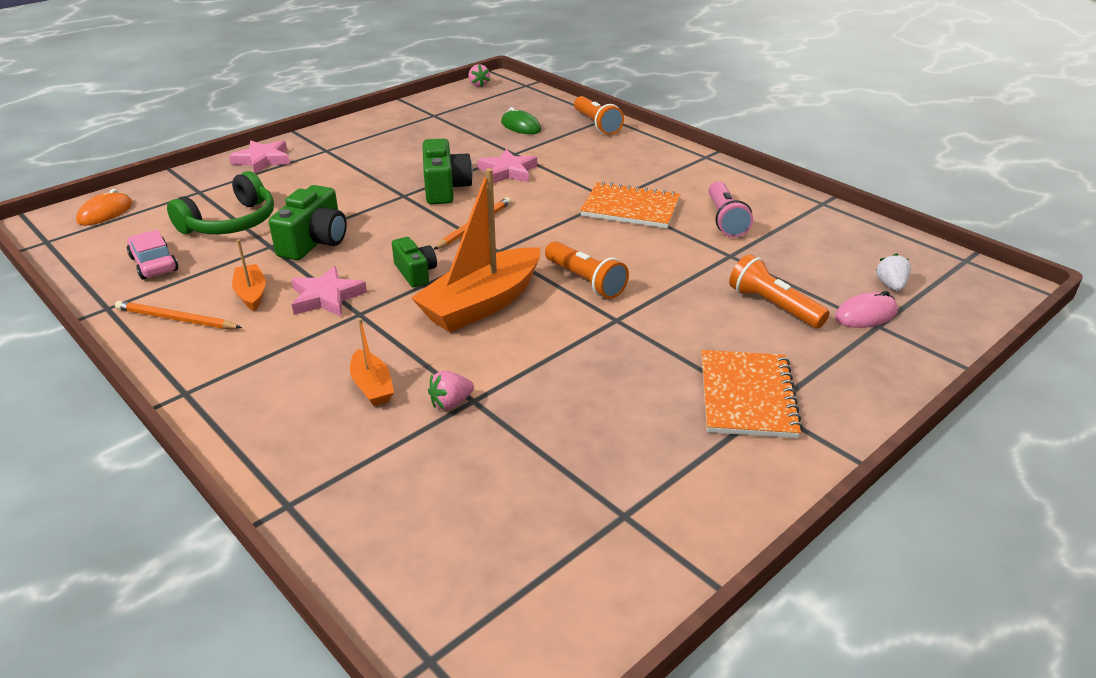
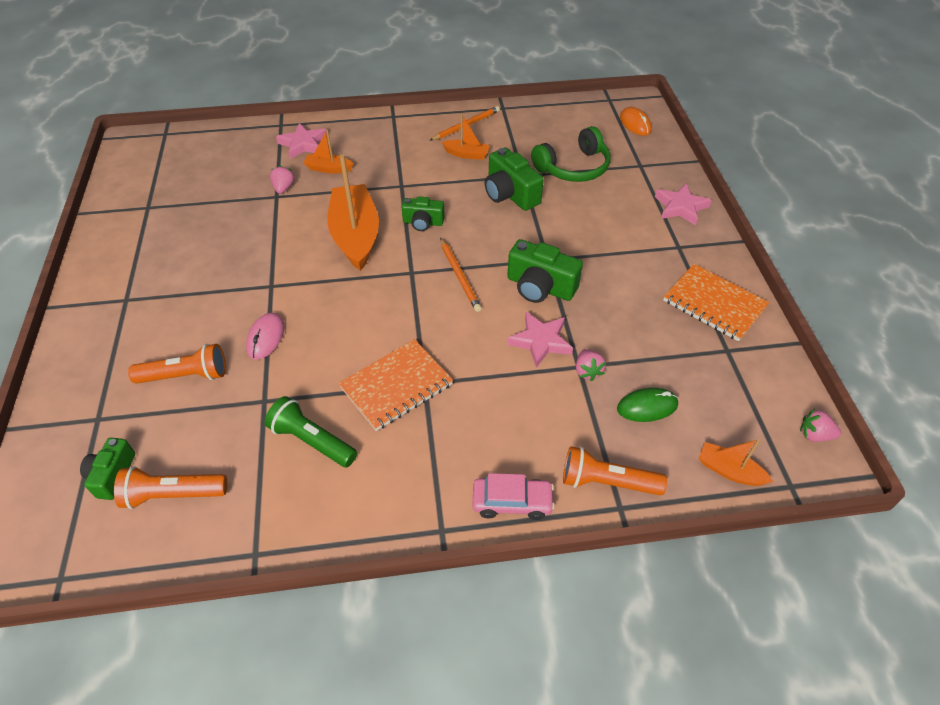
camera: 125 degrees right, 15 degrees up
pink car [127,230,178,280] -> pink car moved to [472,473,555,520]
green headphones [167,171,274,234] -> green headphones turned 105 degrees counterclockwise [531,126,611,182]
pink star [291,266,367,317] -> pink star moved to [276,123,327,159]
orange flashlight [545,241,629,299] -> orange flashlight moved to [114,466,227,509]
orange notebook [702,350,803,438] -> orange notebook moved to [663,264,769,341]
pink flashlight [709,181,753,237] -> green flashlight [265,396,357,467]
pink mouse [835,291,898,328] -> pink mouse moved to [246,313,285,360]
white strawberry [876,254,911,291] -> green camera [80,438,135,500]
none -> pink strawberry [576,349,606,381]
none -> orange boat [699,439,773,486]

